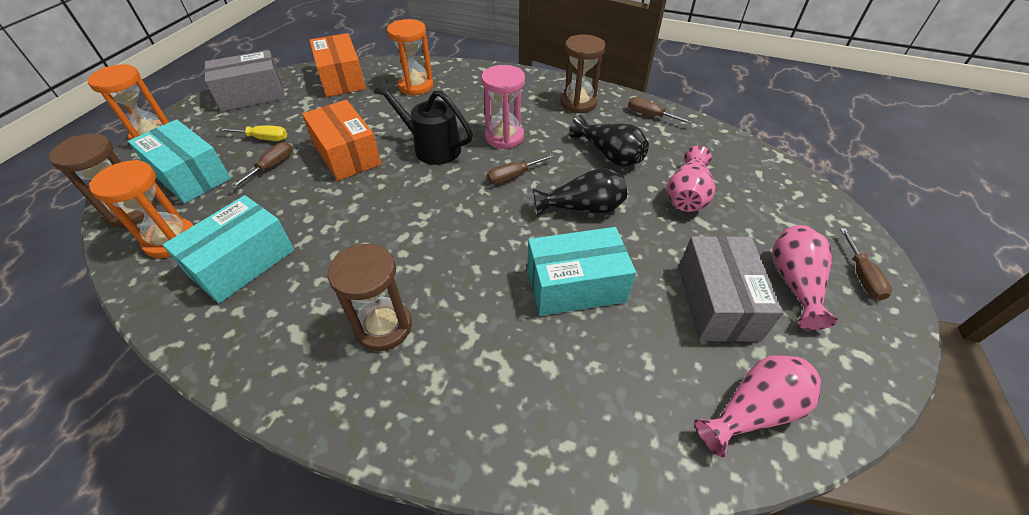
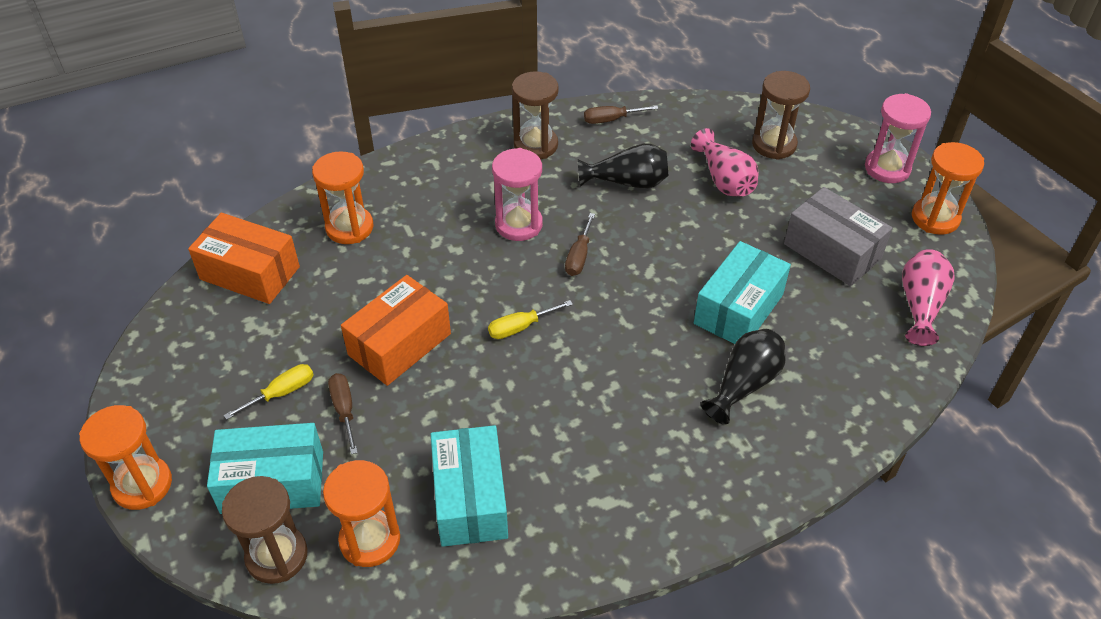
camera: 45 degrees left, 0 degrees up
grey box [204,50,285,112] -> none
orange box [302,100,382,181] -> orange box turned 60 degrees counterclockwise [341,275,451,386]
brown hourglass [328,244,412,351] -> brown hourglass moved to [752,71,810,160]
black watering can [374,80,473,165] -> none
black vase [533,168,627,216] -> black vase moved to [701,329,786,424]
pink vase [772,225,838,330] -> none
brown screwdriver [840,228,892,300] -> pink hourglass [865,93,931,183]
none -> yellow screwdriver [488,300,573,339]
none -> orange hourglass [912,142,984,235]

